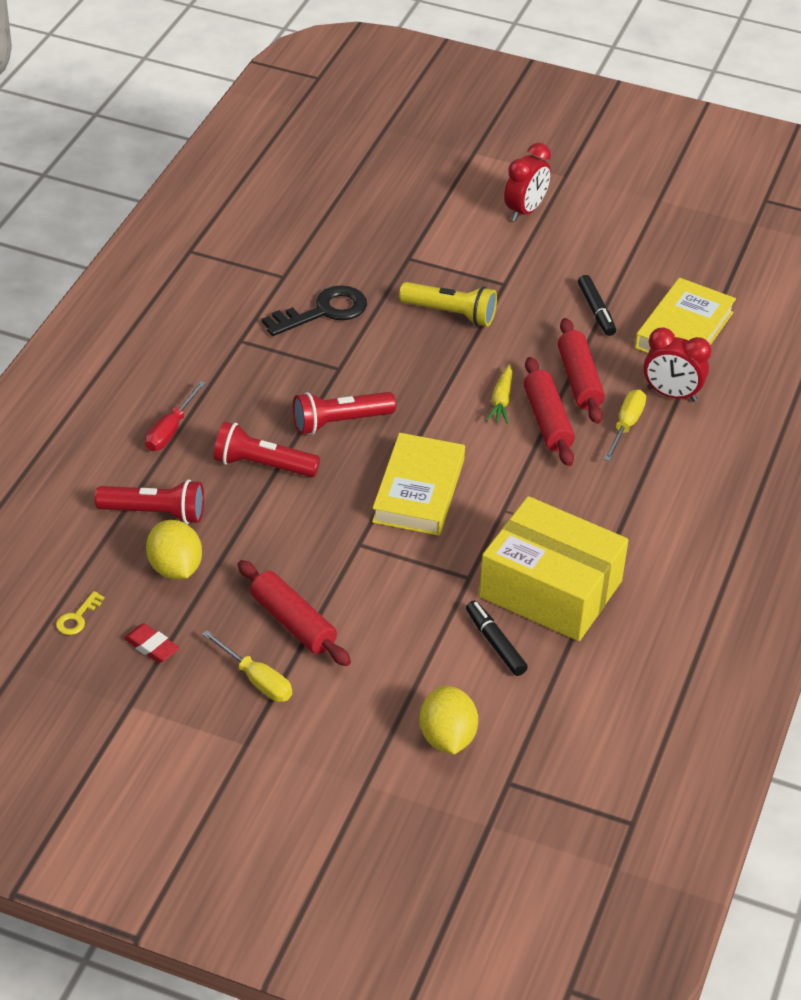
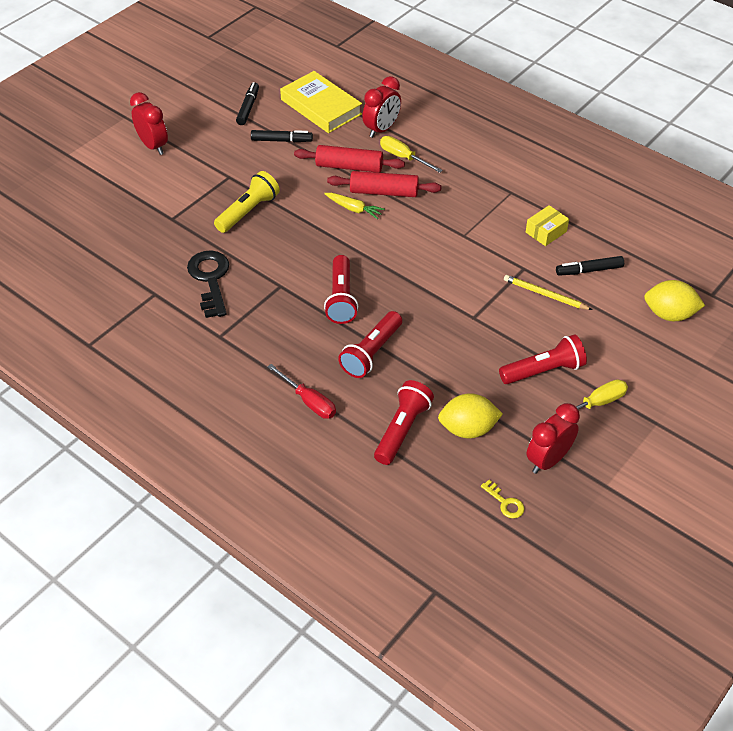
camera: 70 degrees left, 5 degrees up
red eraser [124,624,179,663] -> red clock [526,403,580,474]
red rolling pin [238,560,351,666] -> red flashlight [499,334,587,384]
yellow book [372,433,465,536] -> none
yellow box [479,496,629,641] -> yellow box [526,205,569,246], size x0.41
none -> black marker [236,82,259,125]
none -> yellow pencil [504,275,592,310]

